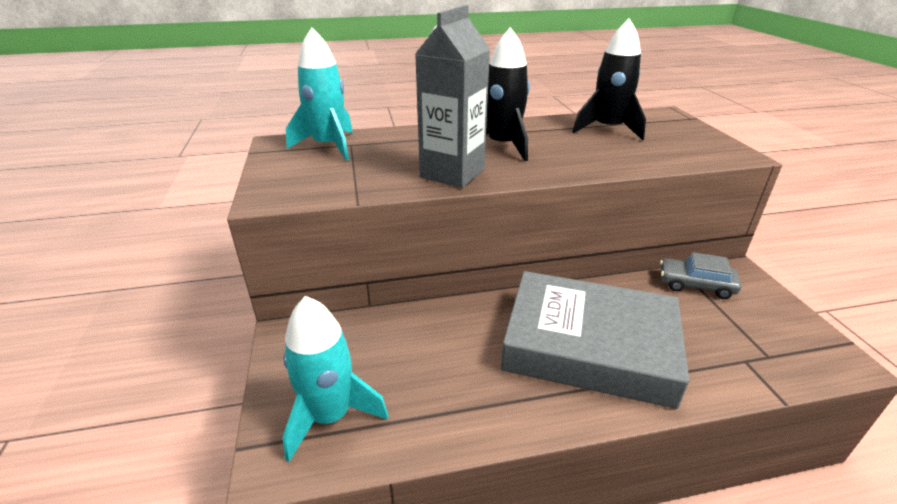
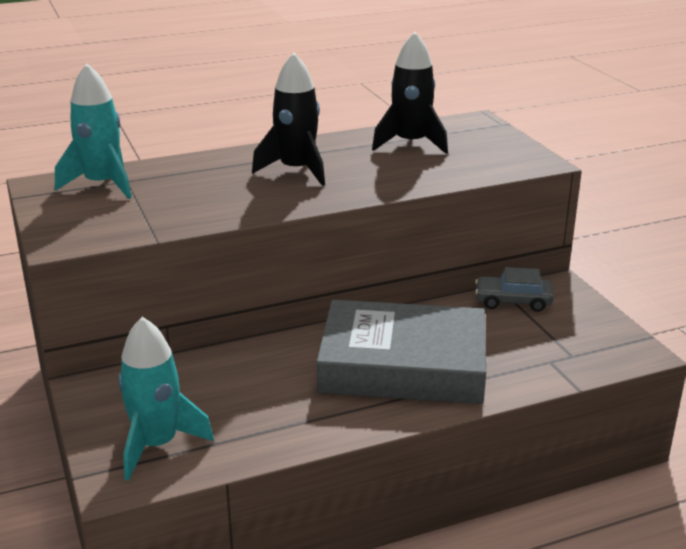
camera: 10 degrees left, 5 degrees down
grey carton [415,5,490,188] -> none

